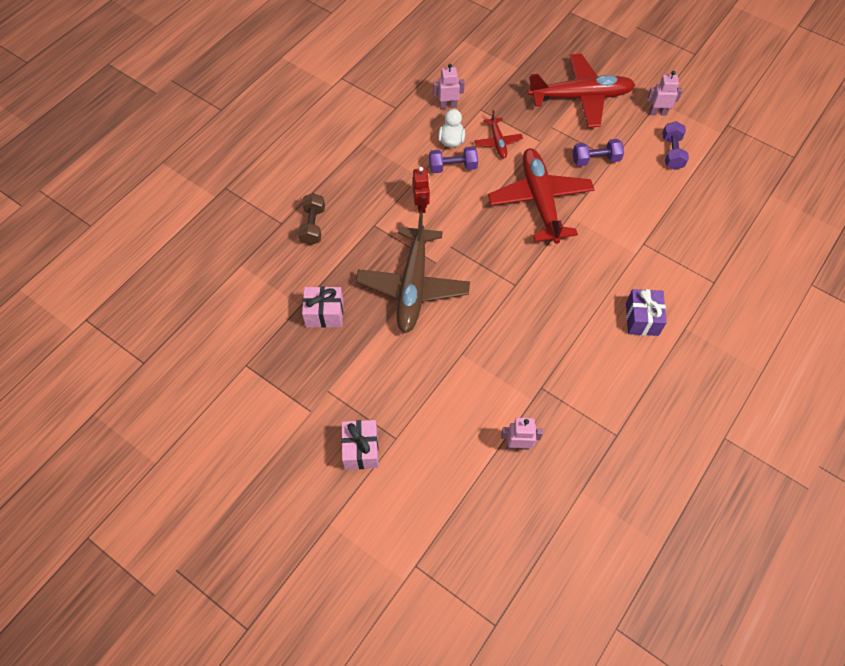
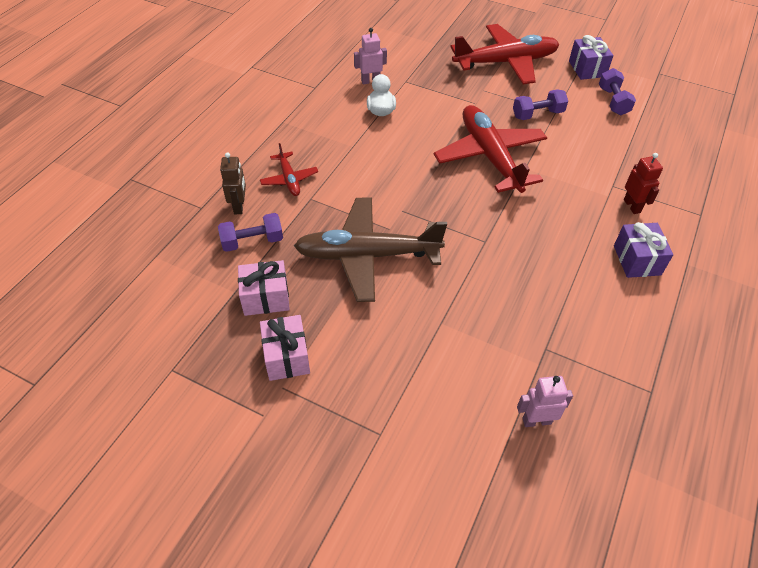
camera: 10 degrees left, 10 degrees down
brown dumbbell [298,193,325,245] -> brown robot [220,152,246,214]
pink gift [341,420,379,470] -> pink gift moved to [260,315,310,381]
brown plane [356,212,470,333] -> brown plane turned 90 degrees clockwise [294,198,447,302]
red robot [412,167,430,213] -> red robot moved to [624,153,663,214]
purple dumbbell [429,146,478,173] -> purple dumbbell moved to [218,213,283,252]
red plane [474,110,523,159] -> red plane moved to [260,143,318,196]
pink robot [647,71,682,115] -> purple gift [569,35,613,80]

